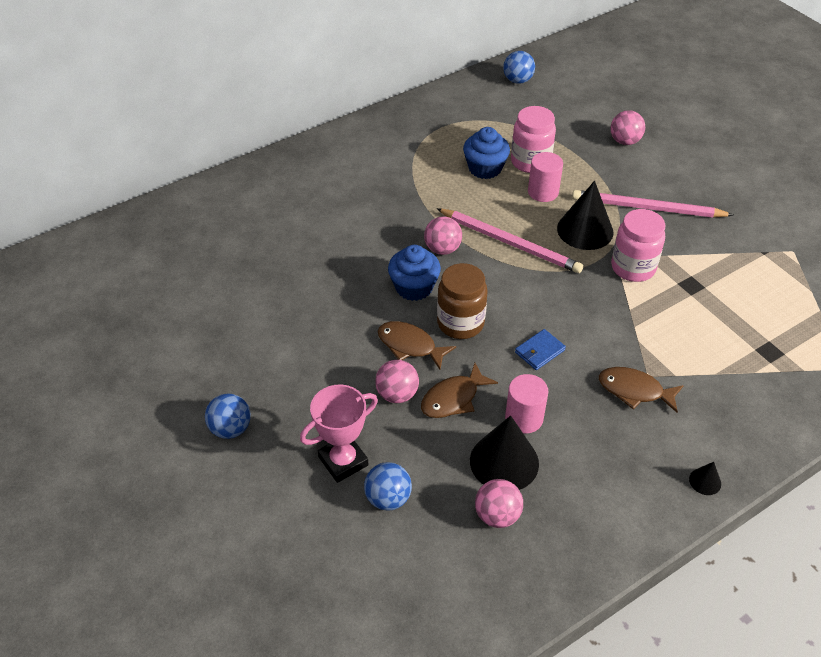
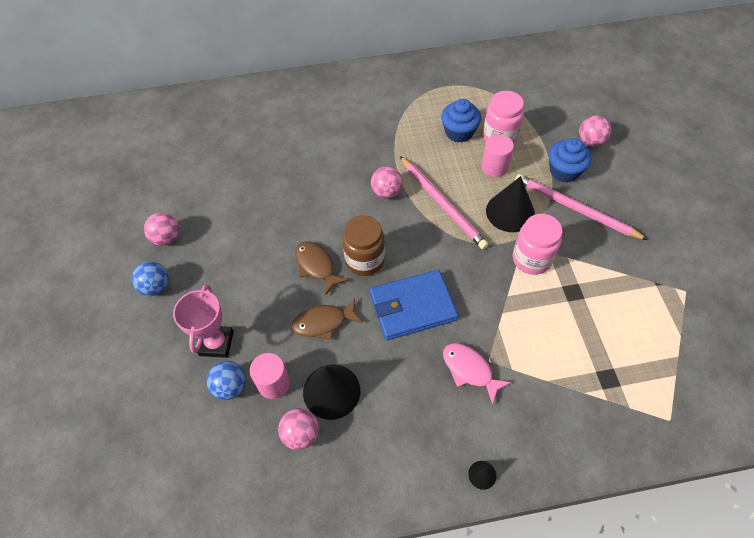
camera: 25 degrees right, 10 degrees up
pink trophy [300,385,378,483] -> pink trophy turned 75 degrees counterclockwise [173,284,234,358]
pink ball [375,360,419,403] -> pink ball moved to [144,212,179,246]
blue cupcake [388,245,441,301] -> blue cupcake moved to [549,138,591,182]
blue ball [503,51,535,84] -> none
pink cylinder [505,374,549,433] -> pink cylinder moved to [250,353,290,399]
blue wallet [515,329,566,370] -> blue wallet [370,269,458,340], size x2.13
brown fish [599,367,684,413] -> pink fish [443,343,512,405]

